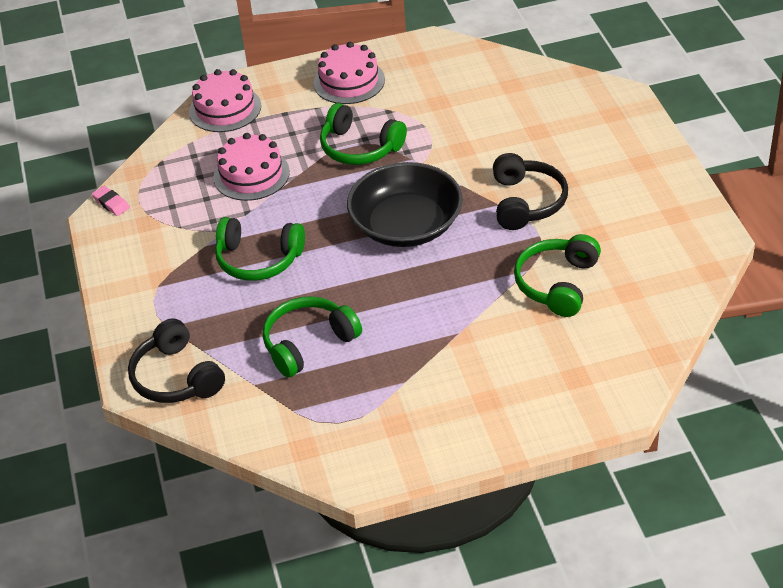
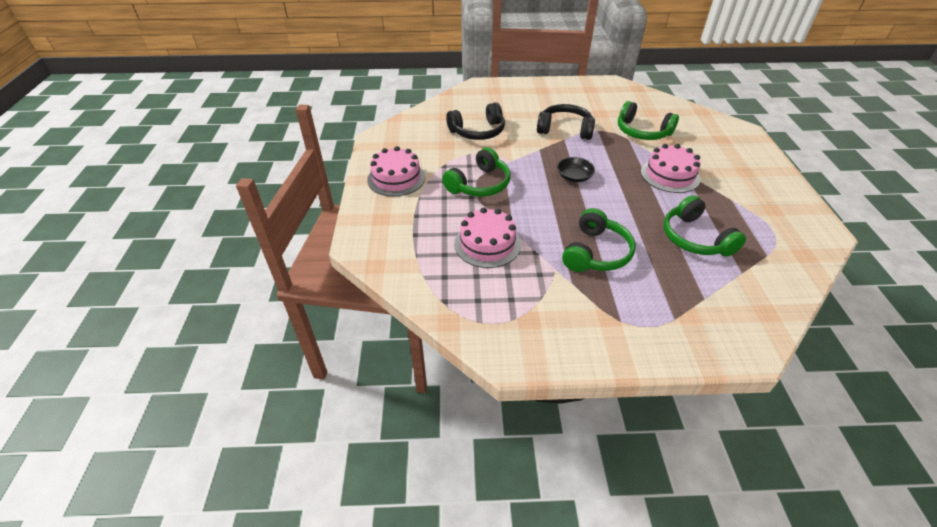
camera: 80 degrees left, 0 degrees up
pink eraser [92,186,130,216] -> none
black headphones [128,318,225,403] -> black headphones moved to [446,102,505,140]
pink cake [189,69,261,132] -> pink cake moved to [641,144,701,193]
black bowl [347,162,463,247] -> black bowl [557,157,595,182], size x0.45

